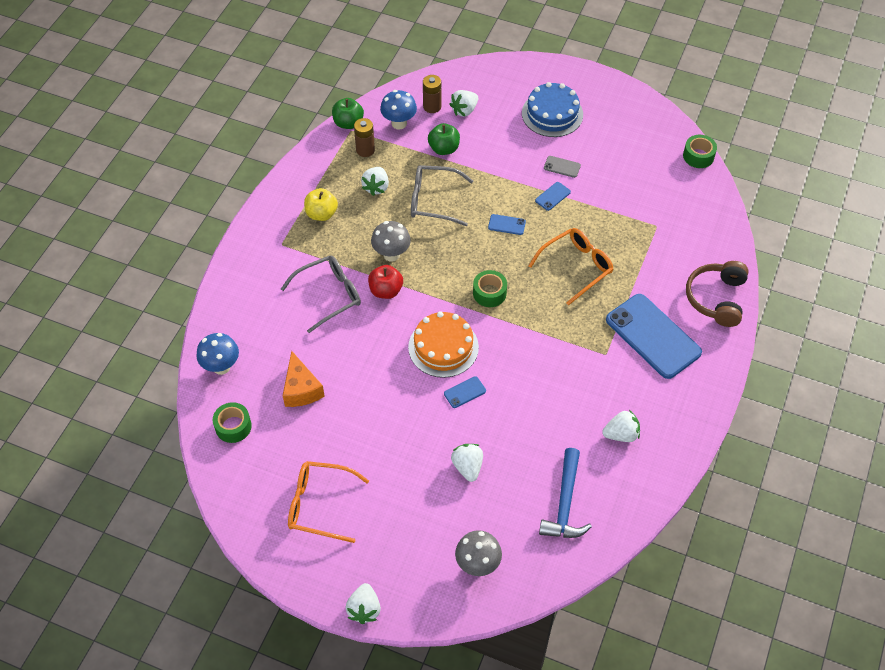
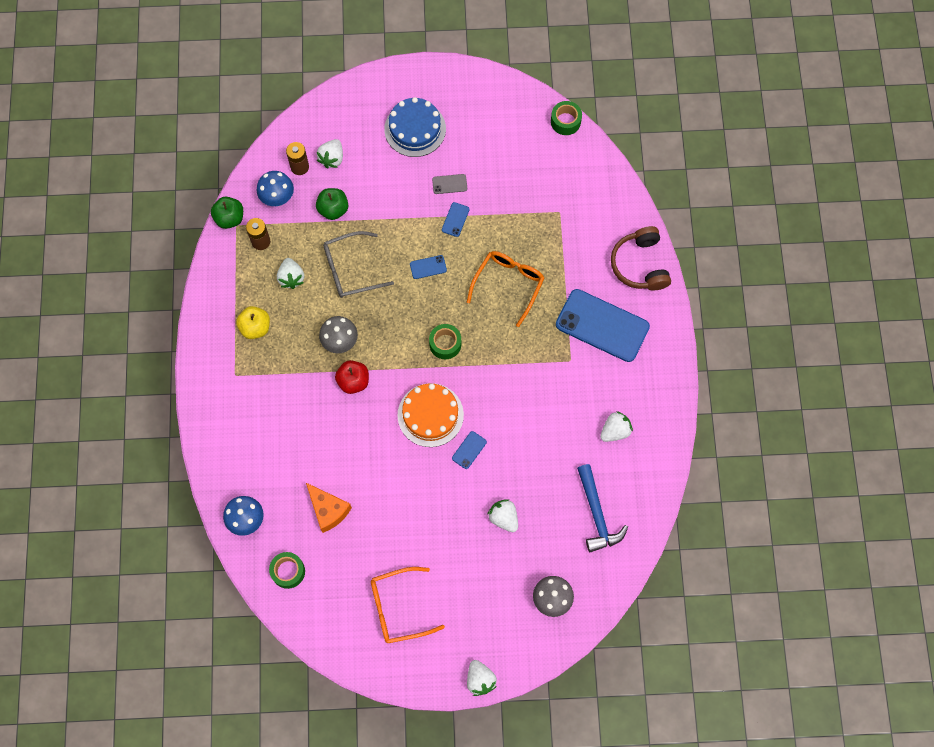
camera: 25 degrees left, 15 degrees up
grey glasses [281,255,361,333] -> none

